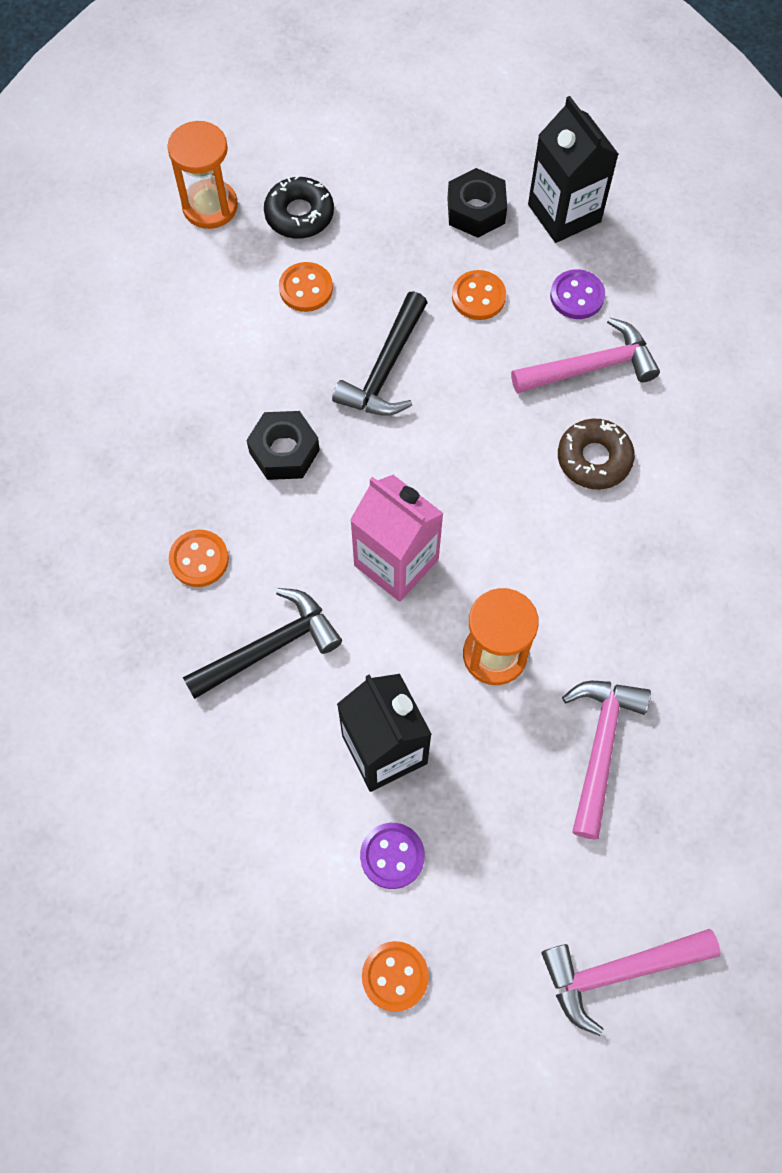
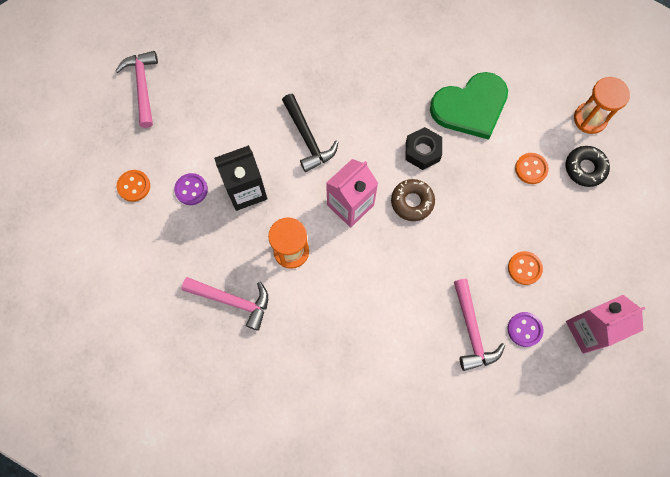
camera: 95 degrees right, 5 degrees up
orange button [169,530,229,587] -> none
black hammer [332,291,428,415] -> none
black nut [447,168,507,238] -> none
black carton [528,96,619,243] -> pink carton [566,295,645,354]
pink hammer [541,929,721,1036] -> pink hammer moved to [115,51,158,128]
brown donut [558,419,635,489] -> brown donut moved to [391,179,435,221]
none -> green heart [430,72,508,140]

